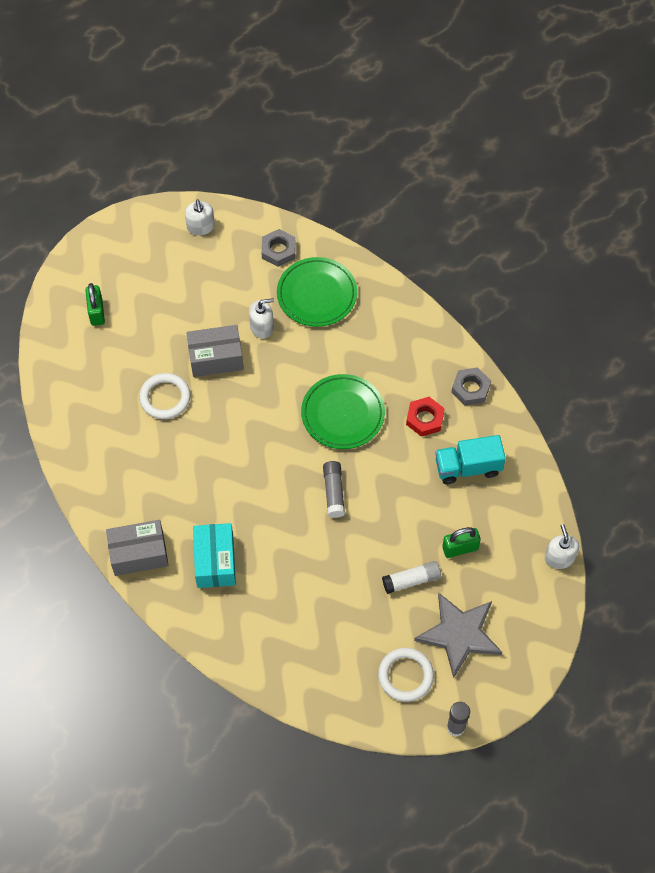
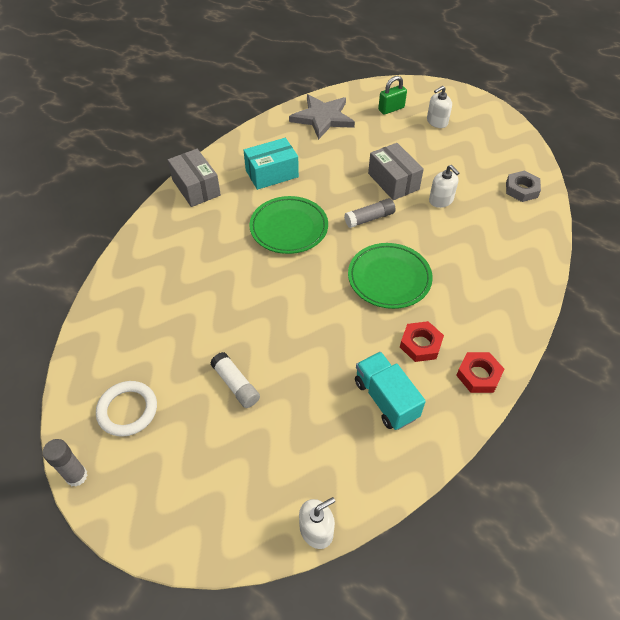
camera: 70 degrees right, 10 degrees down
white ring [139,373,190,419] -> none
white soap dispenser [185,200,215,236] -> white soap dispenser moved to [427,86,452,128]
turquoise box [193,523,236,588] -> turquoise box moved to [244,138,299,190]
green plate [277,257,357,327] -> green plate moved to [249,196,328,254]
grey glue stick [323,461,345,518] -> grey glue stick moved to [344,198,395,228]
grey star [414,593,502,678] -> grey star moved to [289,94,355,140]
green padlock [442,527,481,558] -> none
grey nut [451,367,491,406] -> red nut [456,352,504,393]

